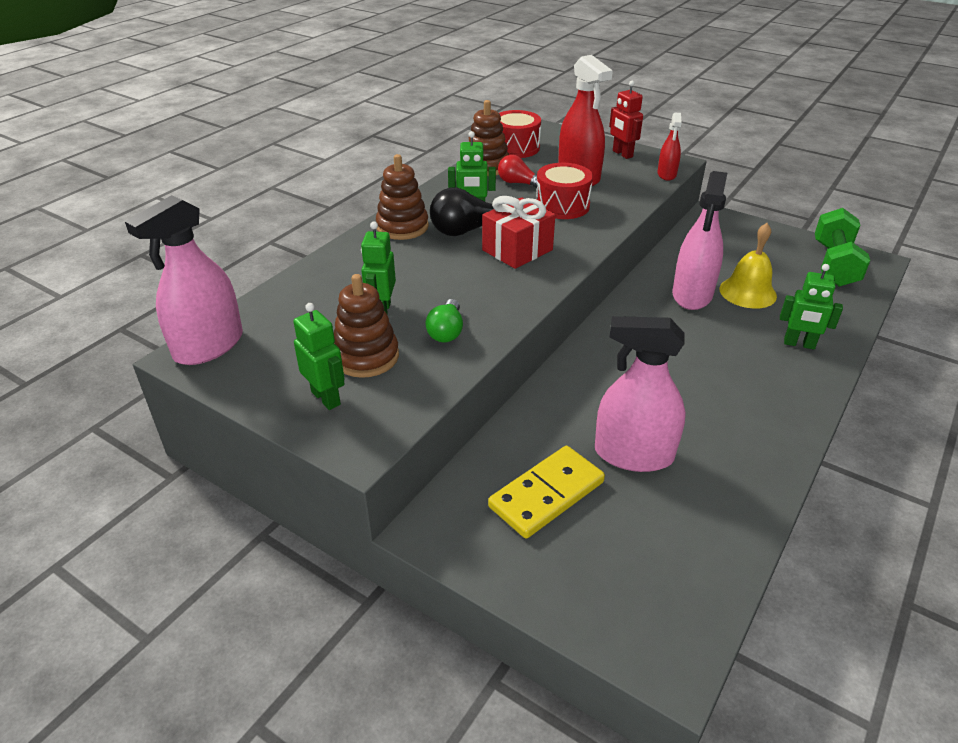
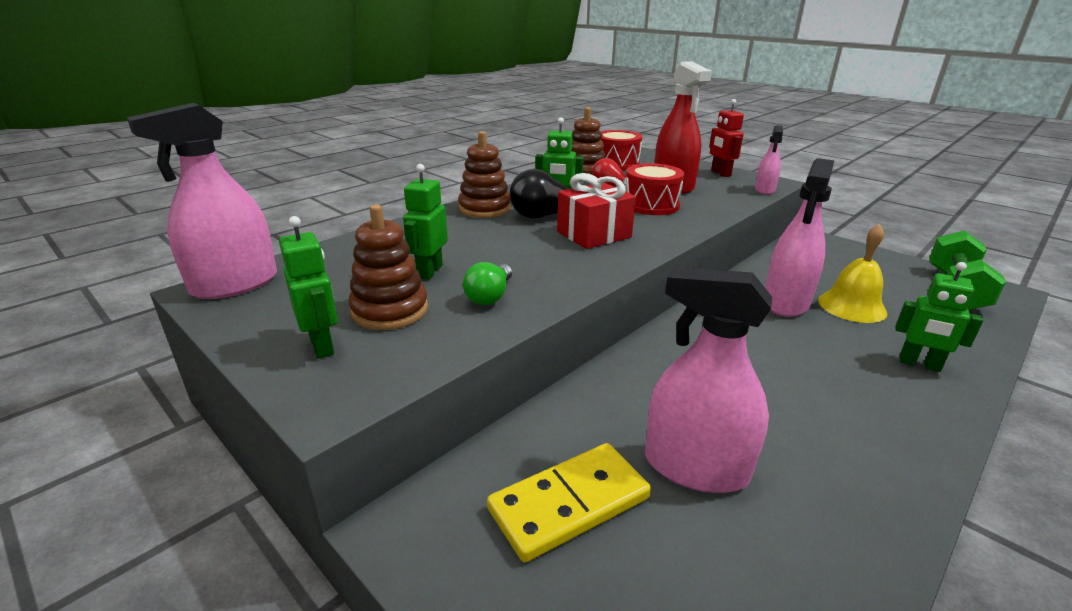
camera: 10 degrees right, 10 degrees down
red spray bottle [657,113,682,181] -> pink spray bottle [755,125,783,195]

